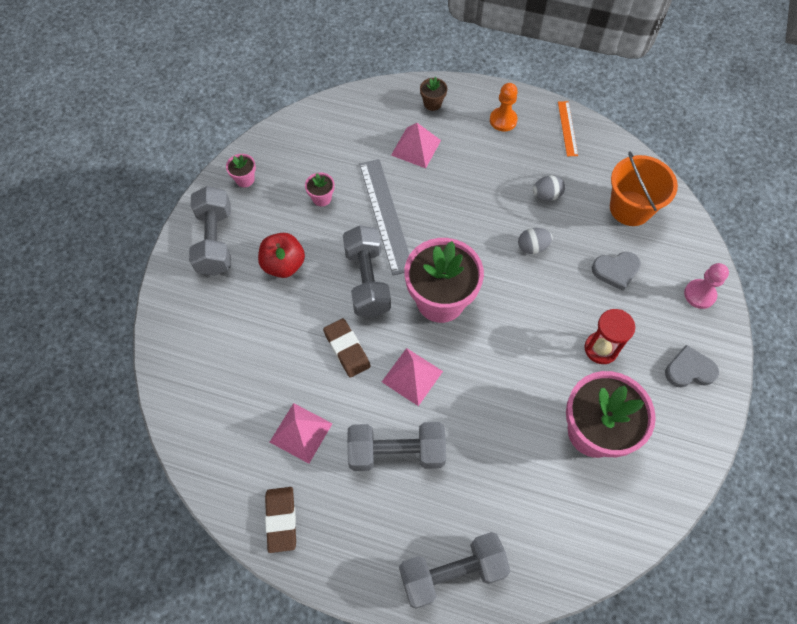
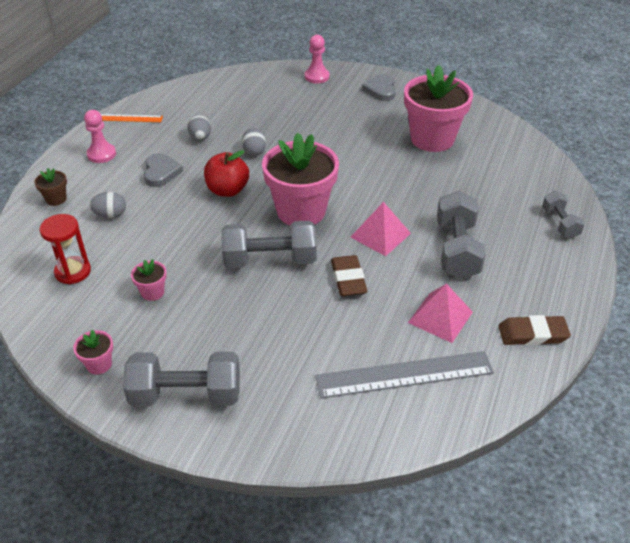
camera: 85 degrees left, 20 degrees down
red apple [258,233,305,278] -> red apple moved to [204,150,249,197]
brown eraser [323,318,371,378] -> brown eraser turned 75 degrees counterclockwise [331,255,368,296]
grey ruler [359,159,410,276] -> grey ruler moved to [315,351,494,399]
pink pyramid [391,123,441,168] -> grey egg [89,192,126,218]
grey dumbbell [399,532,511,609] -> grey dumbbell [542,191,585,239], size x0.58
orange pawn [490,83,518,131] -> pink pawn [84,110,116,163]
red hourglass [584,309,635,364] -> red hourglass moved to [40,214,91,284]
grey heart [592,252,641,291] -> grey heart moved to [144,153,183,187]
orange bucket [610,151,678,226] -> none

